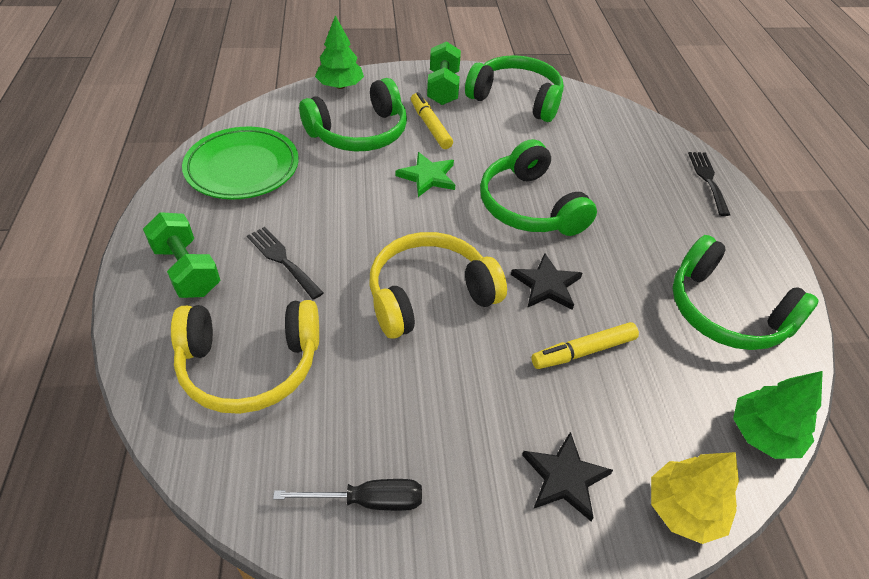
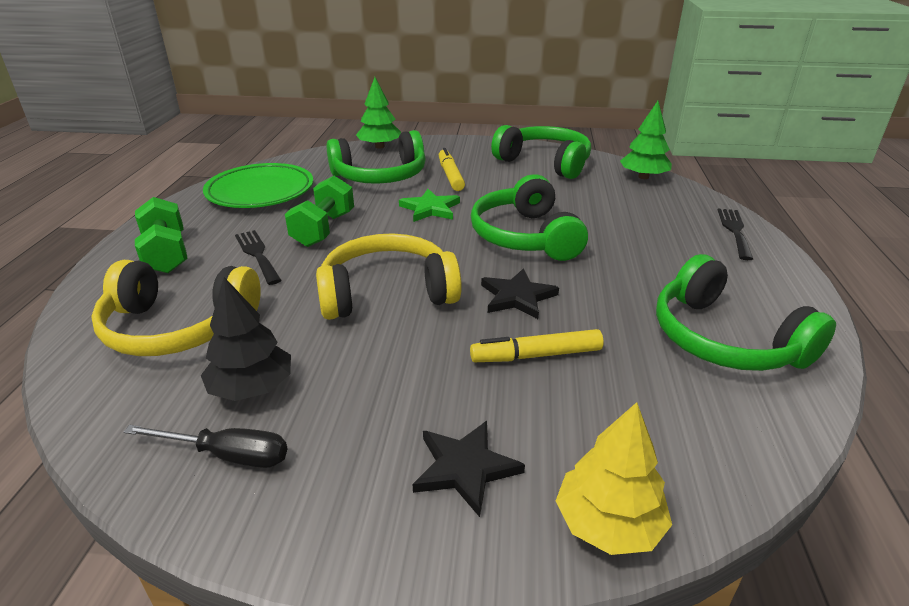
camera: 15 degrees right, 15 degrees down
green dumbbell [427,41,461,105] -> green dumbbell moved to [285,176,354,247]
green tree [733,371,823,459] -> green tree moved to [620,101,672,179]
none -> black tree [201,277,291,401]

